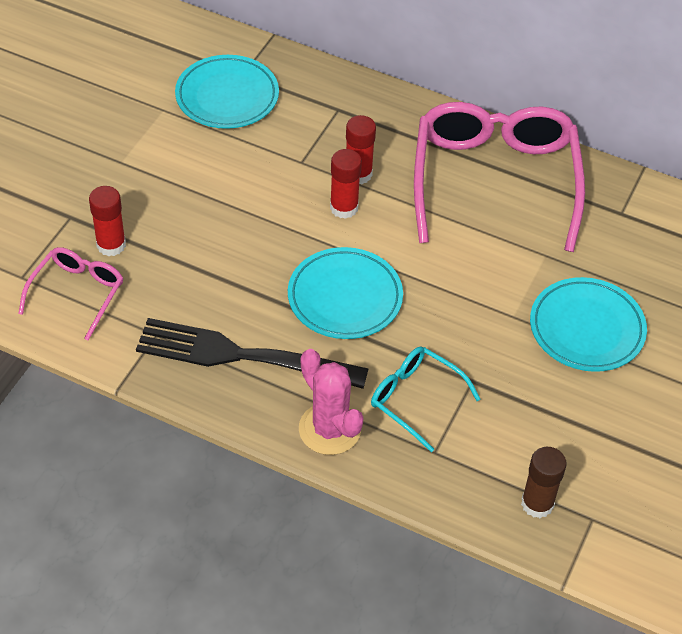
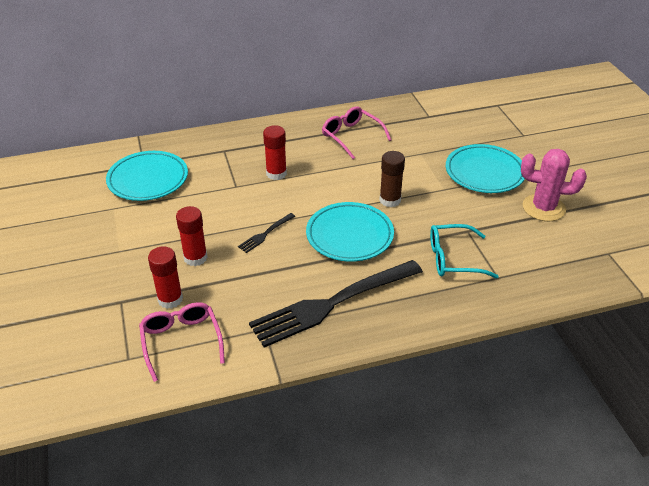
camera: 40 degrees left, 10 degrees down
pink cactus [299,349,363,455] -> pink cactus moved to [521,149,587,222]
red glue stick [330,149,362,219] -> red glue stick moved to [176,206,208,266]
pink glasses [414,102,585,252] -> pink glasses [322,106,391,159], size x0.49
brown glue stick [521,447,567,518] -> brown glue stick moved to [379,151,405,207]
none -> black fork [238,213,296,253]

